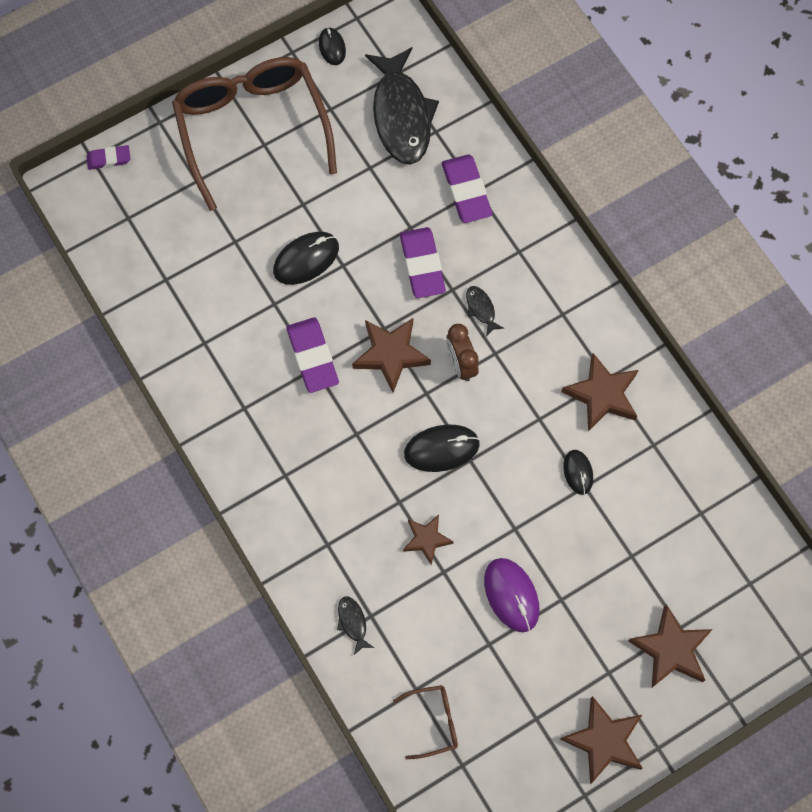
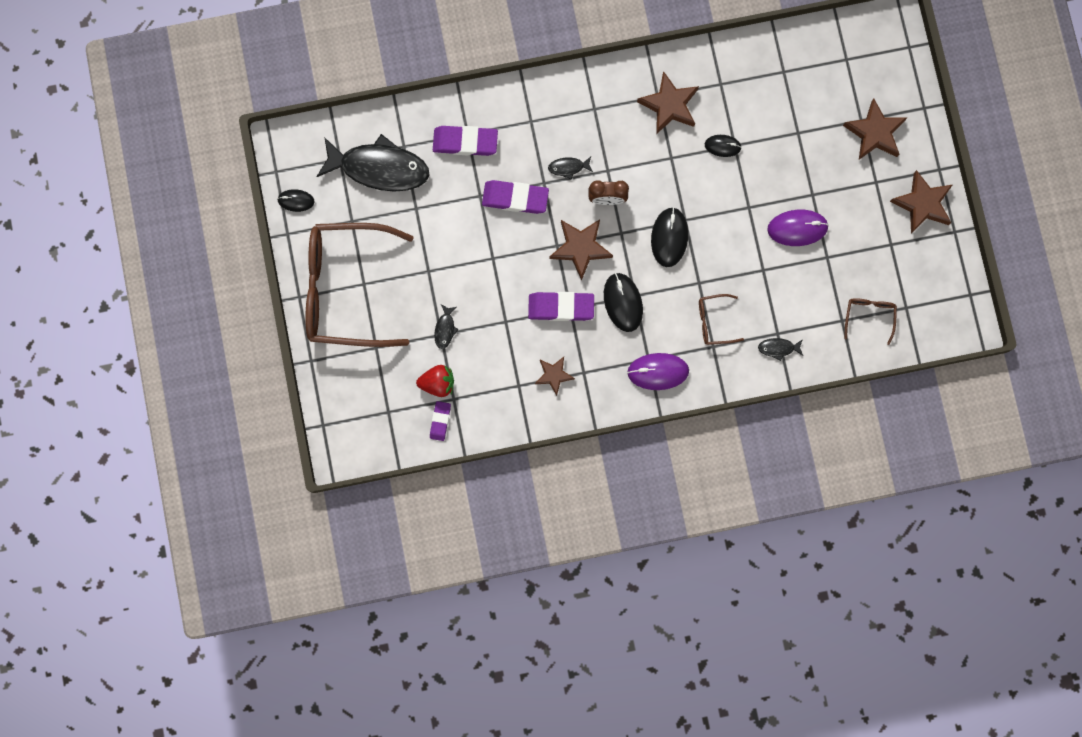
camera: 70 degrees left, 10 degrees up
purple eraser [86,145,130,170] -> purple eraser moved to [430,401,451,441]
black mouse [273,232,339,285] -> black mouse moved to [604,273,643,332]
brown star [403,515,454,565] -> brown star moved to [535,357,575,396]
none -> red strawberry [416,365,454,397]
none -> black fish [434,304,459,349]
none -> purple mouse [627,353,689,390]
none -> brown glasses [699,294,744,345]

